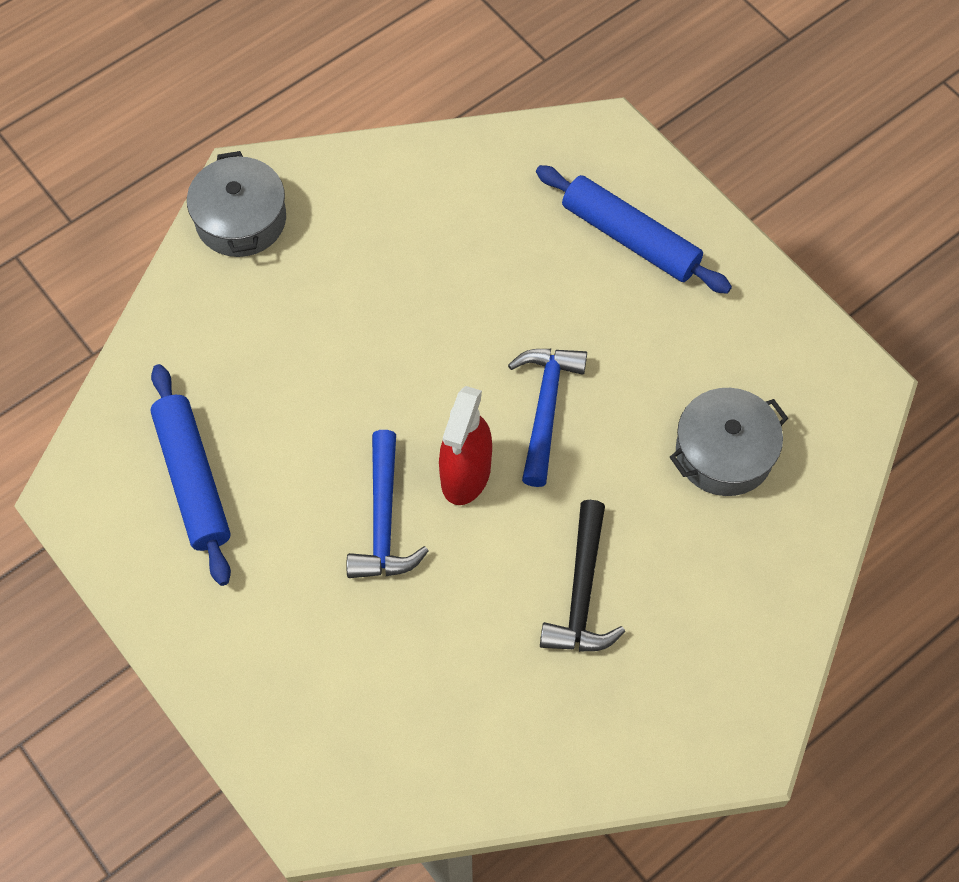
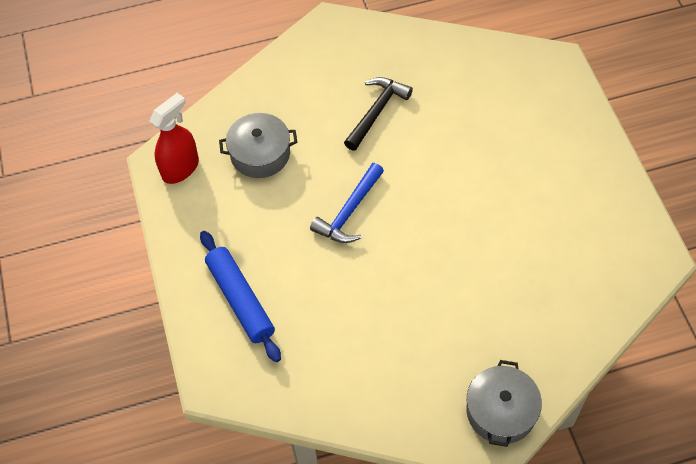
camera: 155 degrees left, 5 degrees down
blue rolling pin [150,364,231,586] -> none
blue hammer [346,430,429,578] -> none
red spray bottle [439,386,492,505] -> red spray bottle moved to [149,93,199,184]

